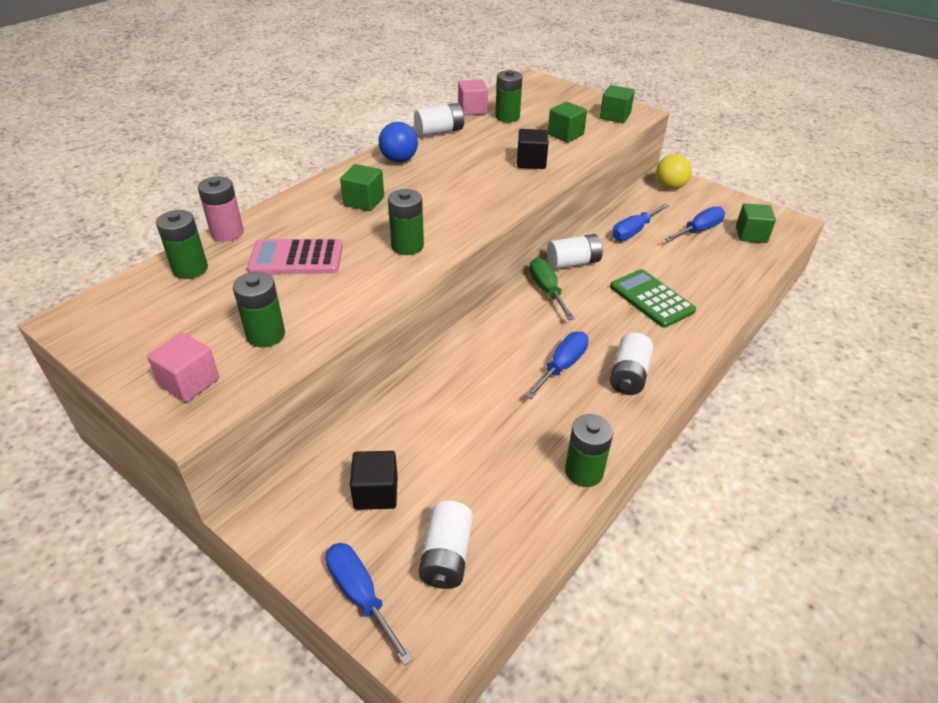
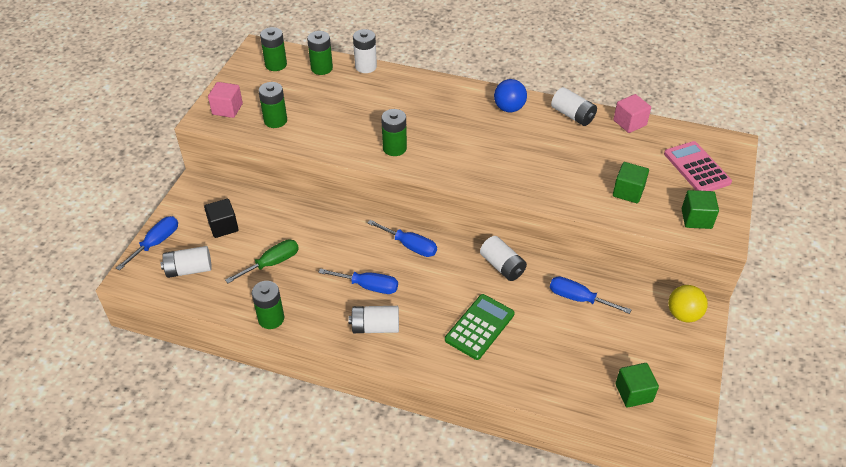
camera: 70 degrees right, 5 degrees up
pink battery [198,176,244,242] -> white battery [353,29,377,73]
pink calculator [247,239,343,274] -> pink calculator moved to [664,141,732,191]
green cube [340,164,384,211] -> none
green battery [495,70,523,122] -> green battery moved to [260,27,287,71]
black cube [517,129,548,169] -> none
green screwdriver [530,258,575,320] -> green screwdriver moved to [225,239,299,283]
blue screwdriver [665,206,725,242] -> blue screwdriver moved to [368,220,437,257]

